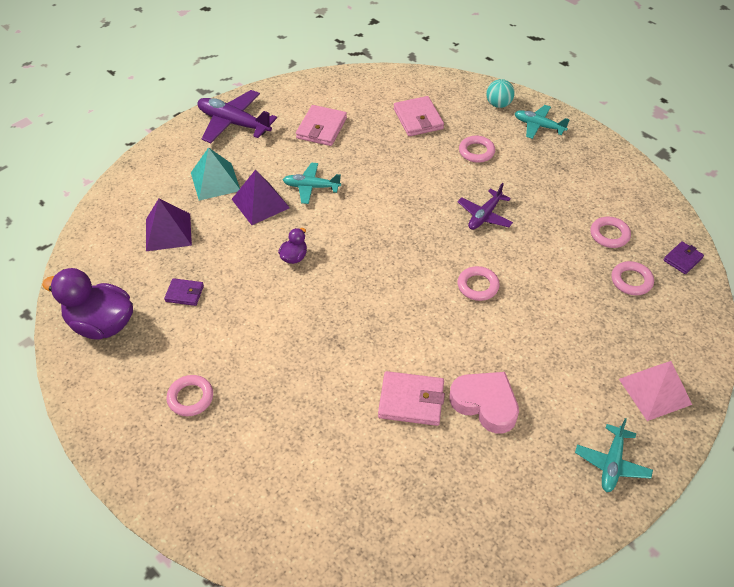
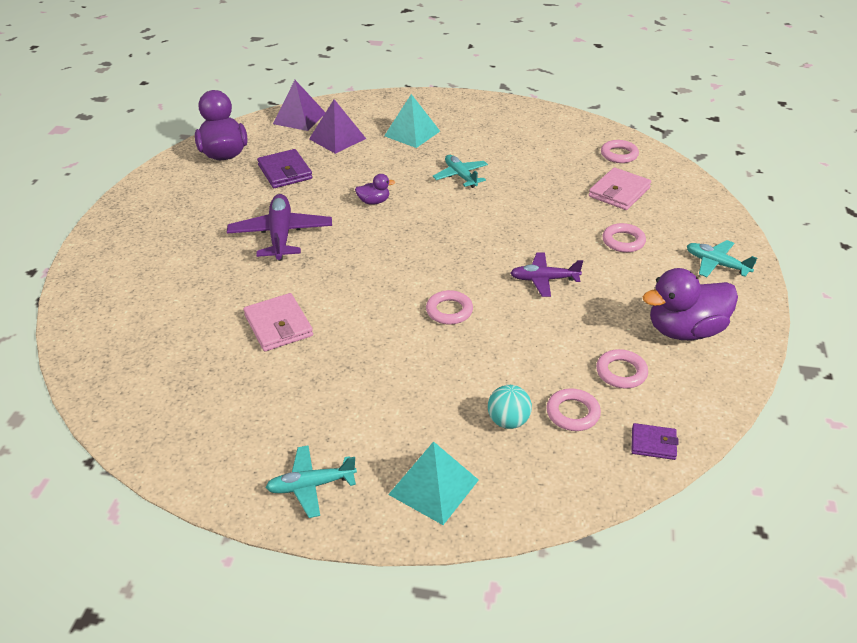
camera: 55 degrees right, 10 degrees down
purple wallet [164,278,204,306] -> purple wallet [257,149,312,188], size x1.68
pink ring [167,375,213,416] -> pink ring moved to [601,140,639,163]
purple plane [198,90,277,143] -> purple plane moved to [227,194,332,261]
purple pyramid [232,169,290,225] -> purple pyramid moved to [273,80,326,131]
pink wallet [296,105,347,146] -> none
pink heart [450,372,519,434] -> none
turquoise ball [486,79,515,108] -> turquoise ball moved to [488,385,532,429]
turquoise plane [515,105,570,139] -> turquoise plane turned 45 degrees counterclockwise [687,240,757,277]
pink pyramid [619,361,692,421] -> turquoise pyramid [388,441,479,525]
none -> purple duck [643,268,738,340]

